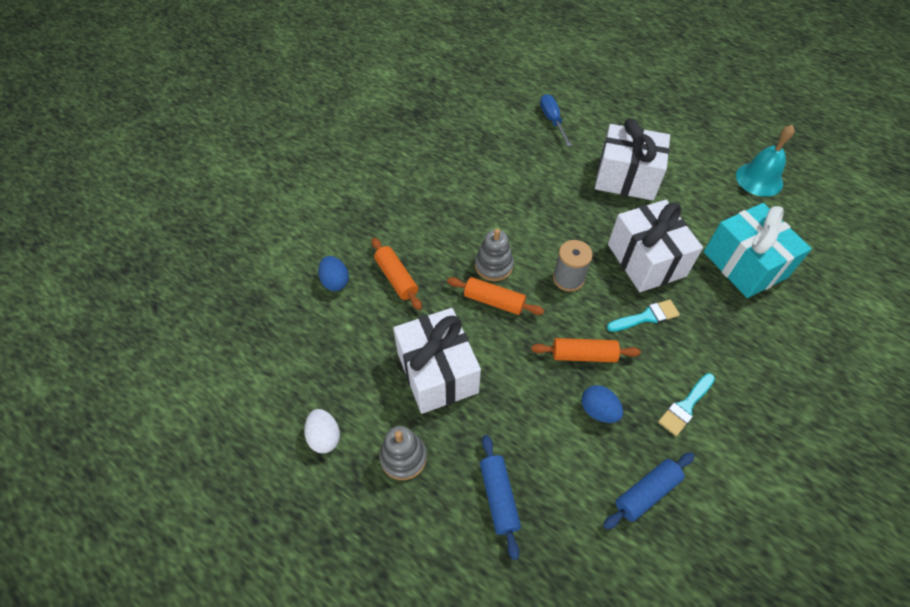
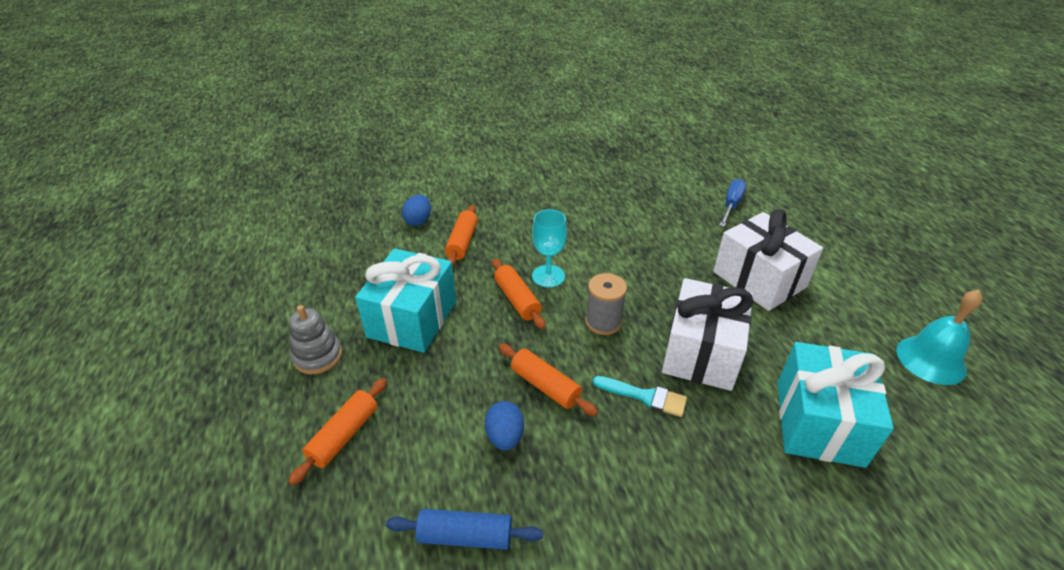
camera: 40 degrees right, 15 degrees down
white egg [304,409,340,453] -> none
white gift [393,308,481,414] -> turquoise gift [355,248,456,353]
grey stacking toy [475,228,514,281] -> turquoise goblet [532,209,567,288]
blue rolling pin [480,435,521,560] -> orange rolling pin [288,378,387,485]
turquoise brush [658,373,715,436] -> none

